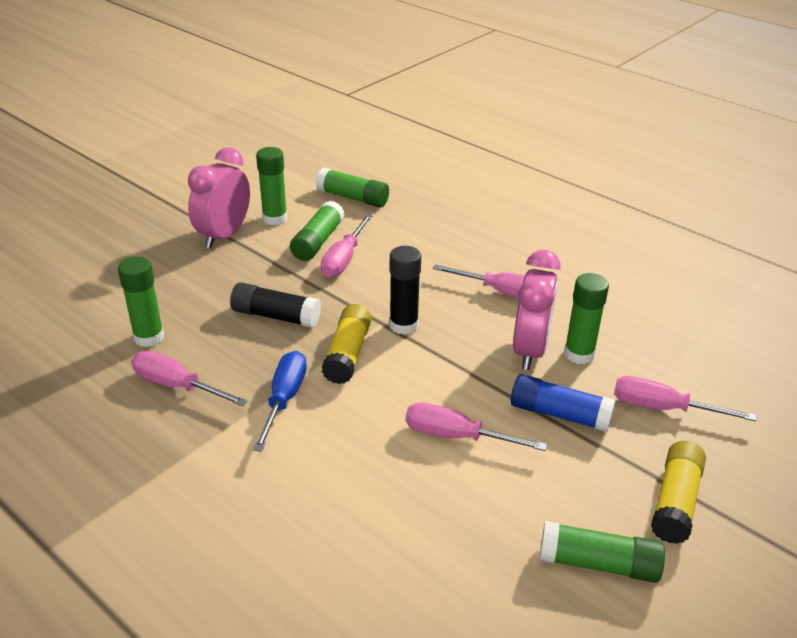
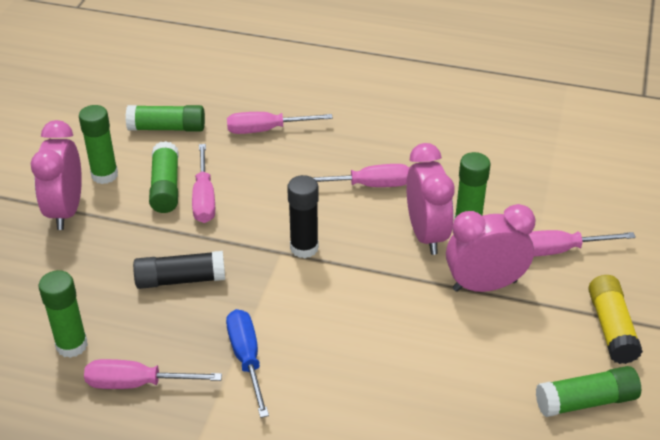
camera: 25 degrees left, 5 degrees up
yellow glue stick [322,304,372,384] -> none
pink screwdriver [406,402,547,451] -> pink screwdriver moved to [227,112,333,134]
blue glue stick [511,374,616,432] -> pink clock [446,204,536,292]

